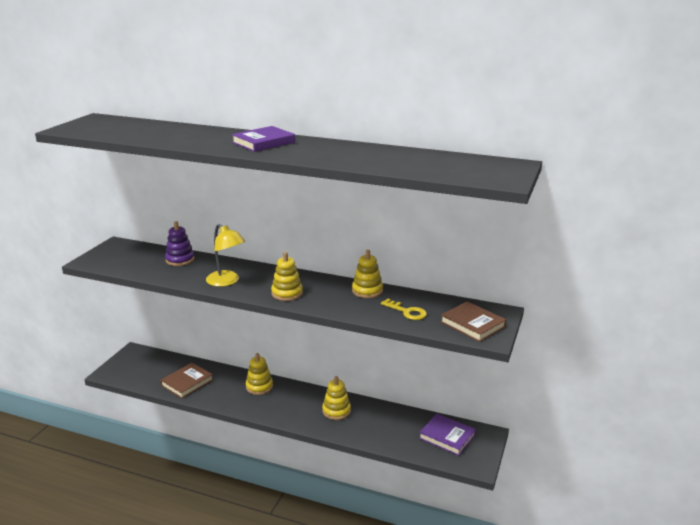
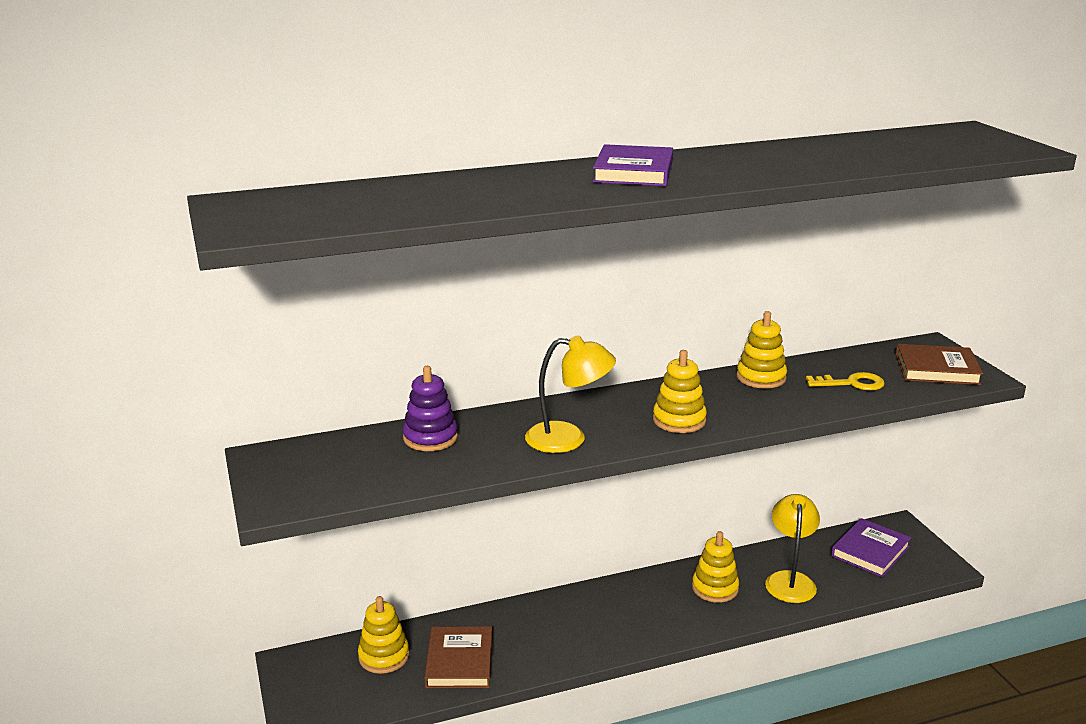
camera: 40 degrees left, 0 degrees up
yellow stacking toy [246,353,273,395] -> yellow stacking toy moved to [358,596,409,674]
purple book [419,413,476,456] -> purple book turned 45 degrees counterclockwise [831,518,911,577]
none -> yellow lamp [765,494,820,603]

